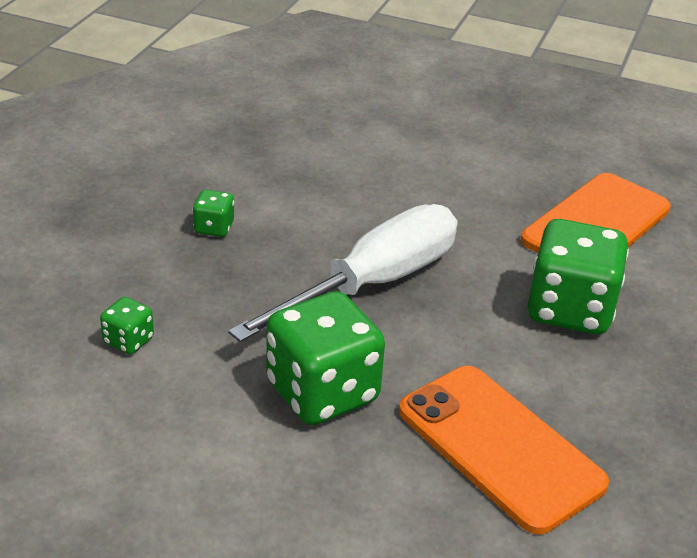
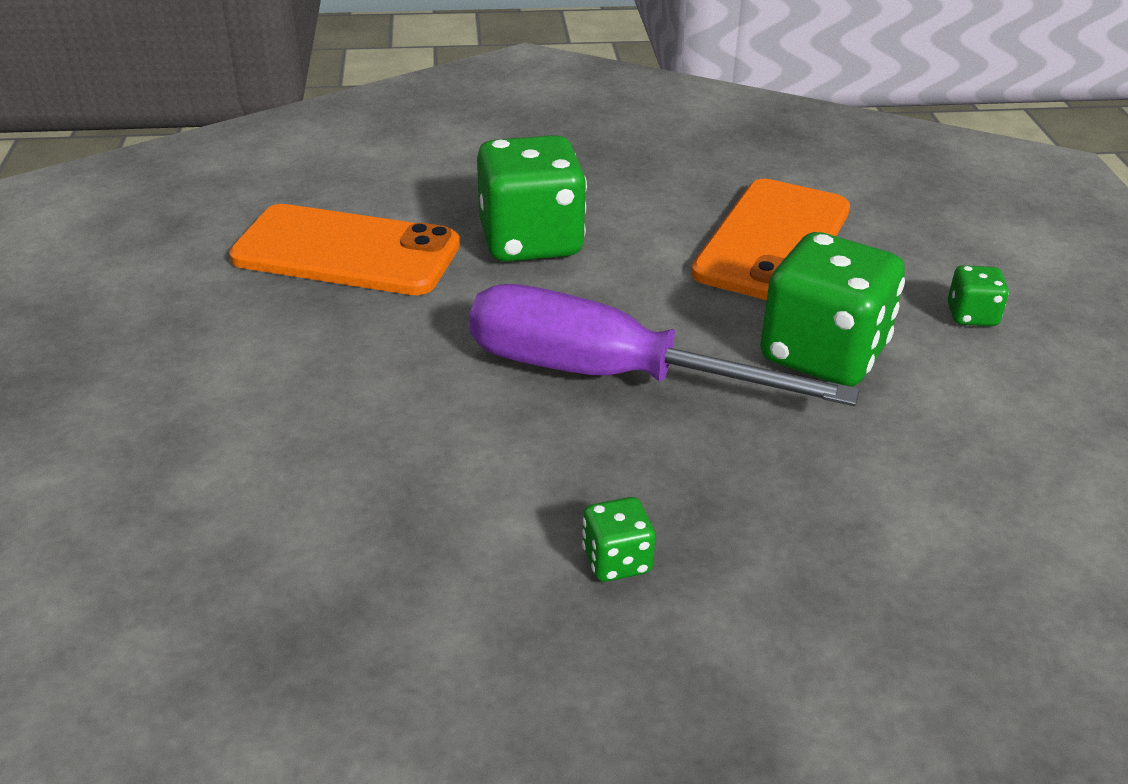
camera: 115 degrees left, 0 degrees up
green dice [100,297,154,354] -> green dice moved to [948,265,1009,326]
white screwdriver [228,204,457,342] -> purple screwdriver [469,284,860,406]

